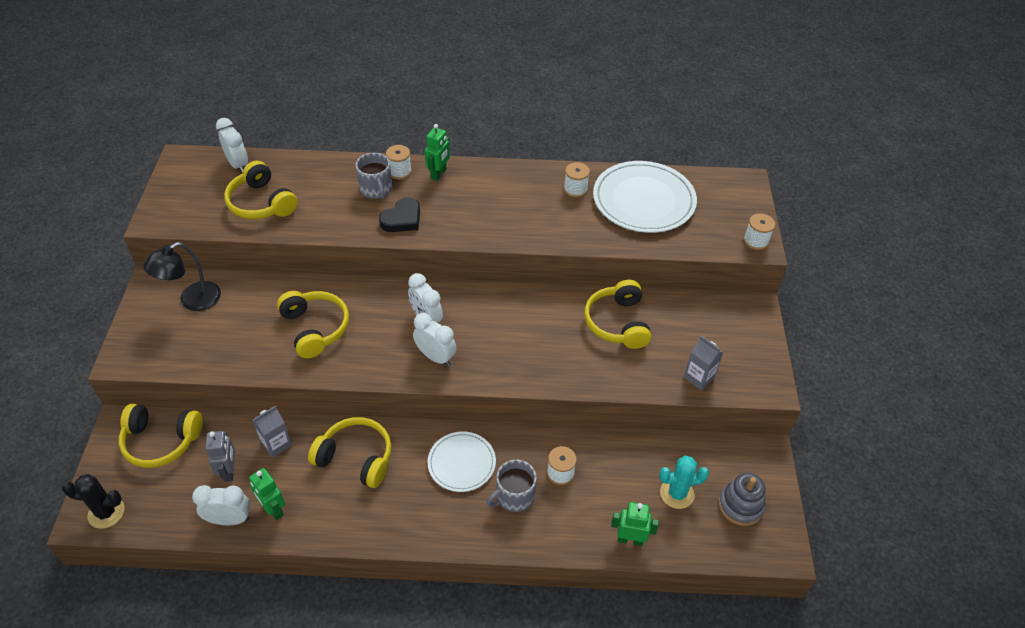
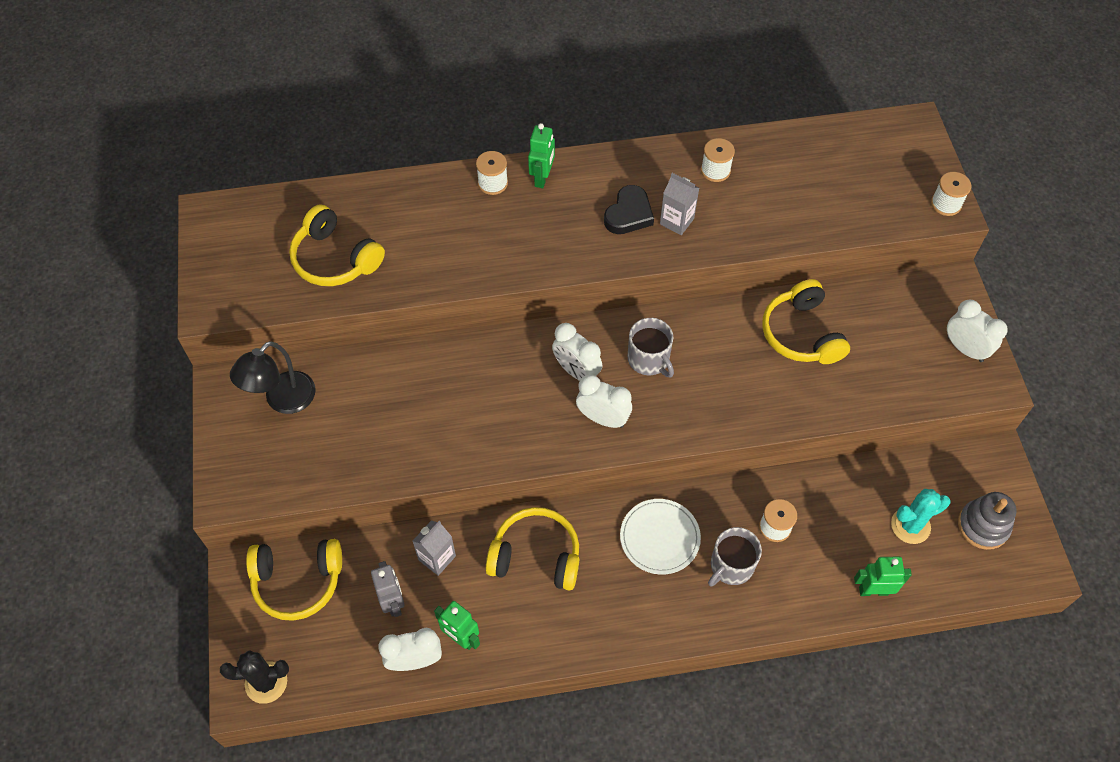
camera: 10 degrees left, 10 degrees up
white clock [216,118,248,173] -> white clock moved to [947,300,1008,362]
yellow headphones [277,291,349,359] -> none
grey mug [356,153,392,199] -> grey mug moved to [628,318,674,378]
black heart [379,197,420,232] -> black heart moved to [604,185,654,234]
white plate [593,161,697,233] -> none
grey carton [684,335,724,390] -> grey carton moved to [660,173,699,235]

